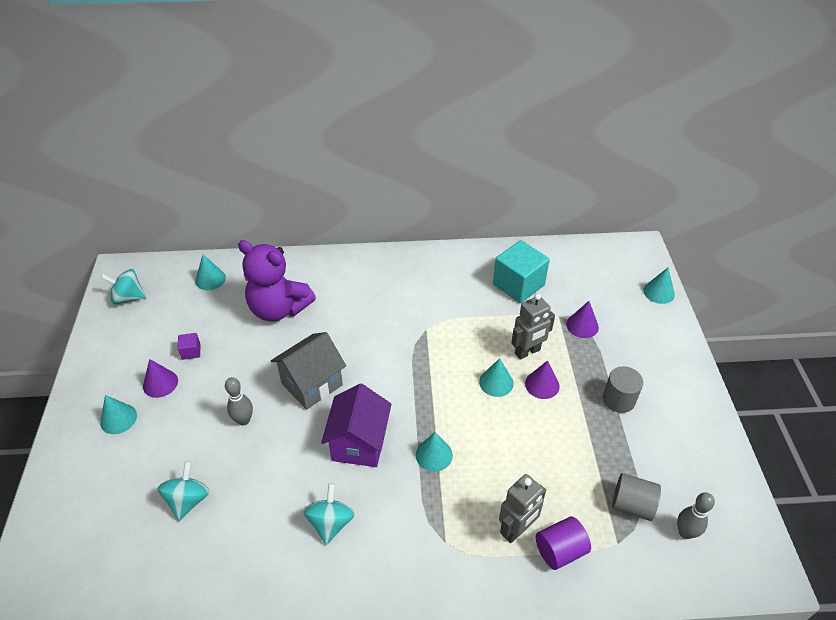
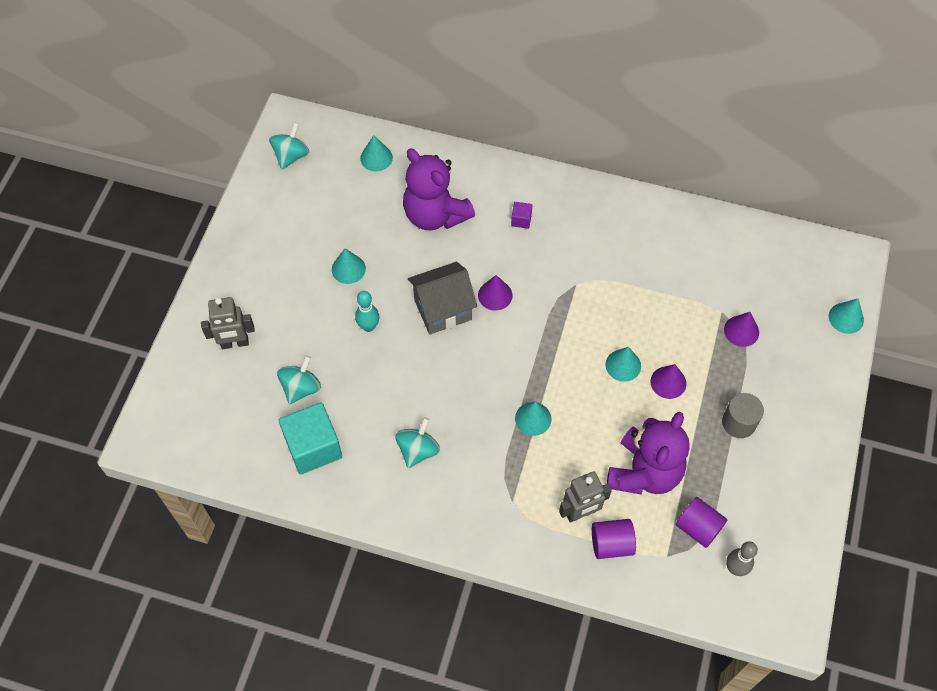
camera: 20 degrees right, 15 degrees up
turquoise cone [100,395,137,434] -> turquoise cone moved to [332,248,366,284]
turquoise spinning top [101,269,146,304] -> turquoise spinning top turned 90 degrees clockwise [269,122,309,169]
purple cone [143,359,178,398] -> purple cone moved to [478,275,512,311]
purple cube [177,333,201,360] -> purple cube moved to [511,202,532,229]
grey bowling pin [225,377,253,426] -> turquoise bowling pin [355,291,379,332]
purple house [321,383,391,467] -> none
turquoise cube [493,240,550,303] -> turquoise cube moved to [279,402,342,474]
grey robot [511,294,555,360] -> grey robot moved to [201,297,255,349]
grey cylinder [612,473,661,521] -> purple cylinder [676,497,727,548]
none -> purple teddy bear [607,412,690,494]

